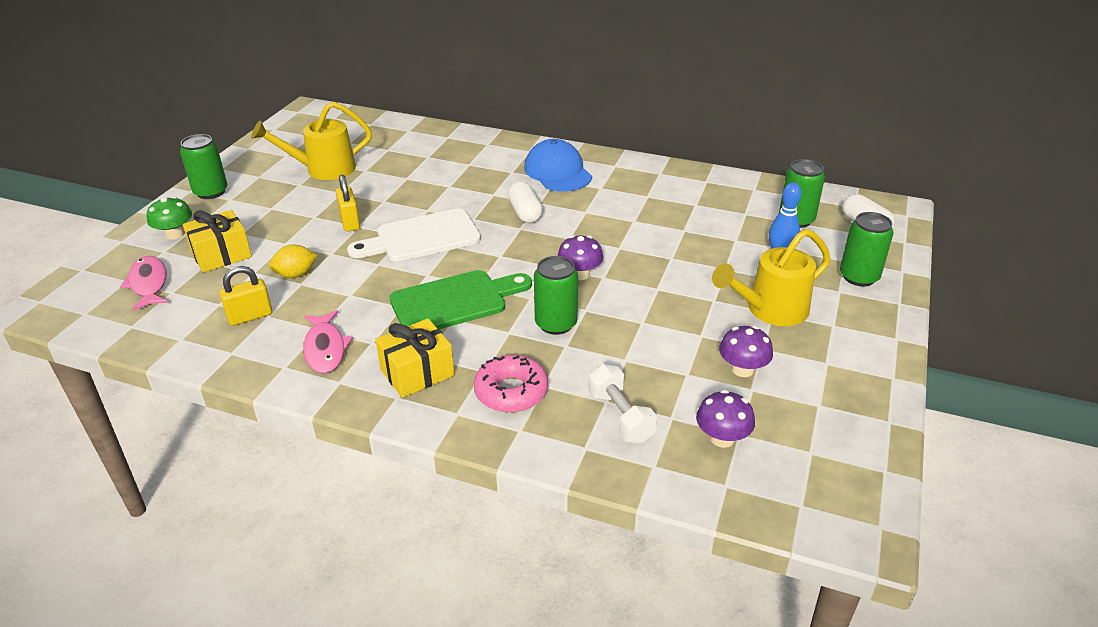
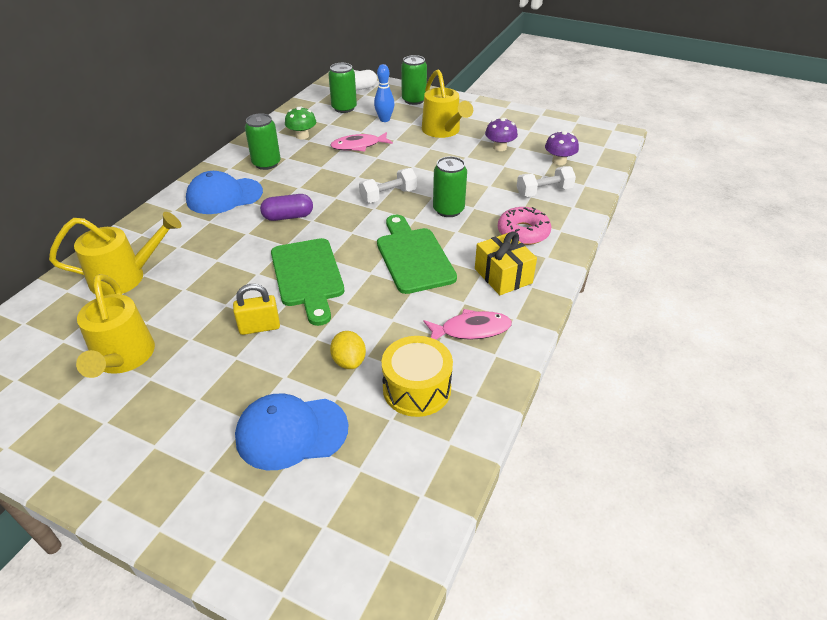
camera: 85 degrees left, 5 degrees up
pink fish [120,256,168,311] -> pink fish moved to [331,132,393,151]
green mushroom [147,196,192,240] -> green mushroom moved to [285,107,316,139]
green can [180,134,227,199] -> green can moved to [245,113,281,170]
yellow gift [183,210,252,273] -> blue cap [235,394,348,470]
yellow padlock [219,266,272,326] -> yellow drum [382,336,453,417]
white cutting board [347,209,481,262] -> green cutting board [271,238,344,326]
white capsule [508,182,543,223] -> purple capsule [260,194,313,221]
purple mushroom [558,235,603,280] -> white dumbbell [359,168,417,203]
none -> yellow watering can [49,212,182,296]

